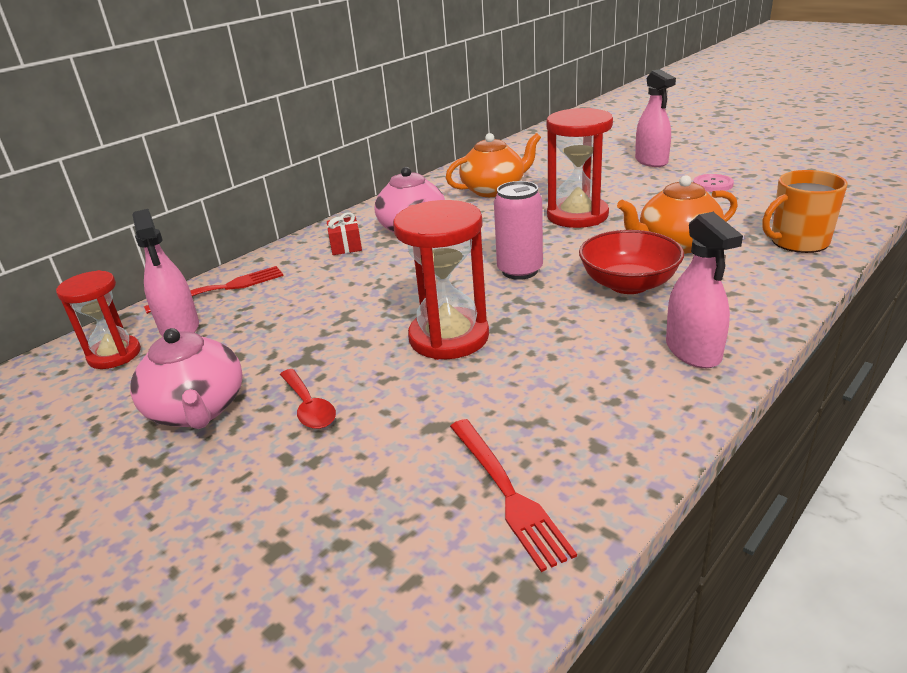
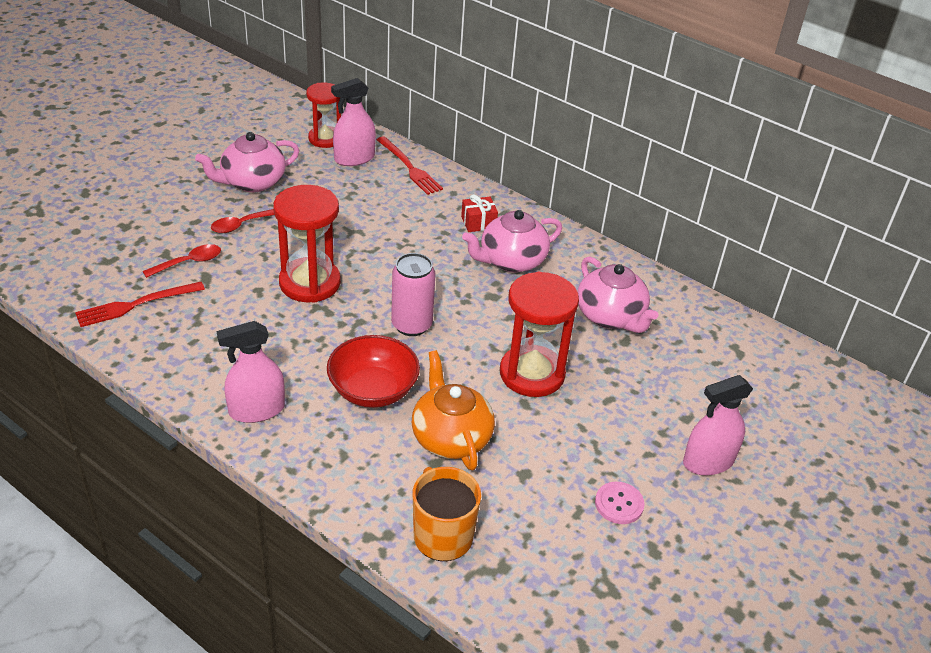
camera: 80 degrees right, 10 degrees up
orange teapot [446,133,541,197] -> pink teapot [577,256,658,333]
none -> red spoon [143,244,221,278]

